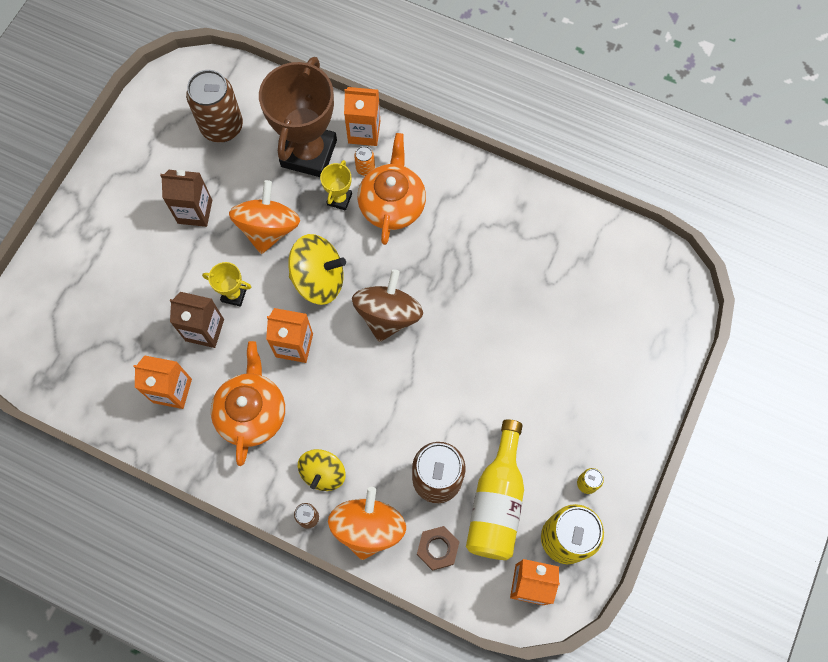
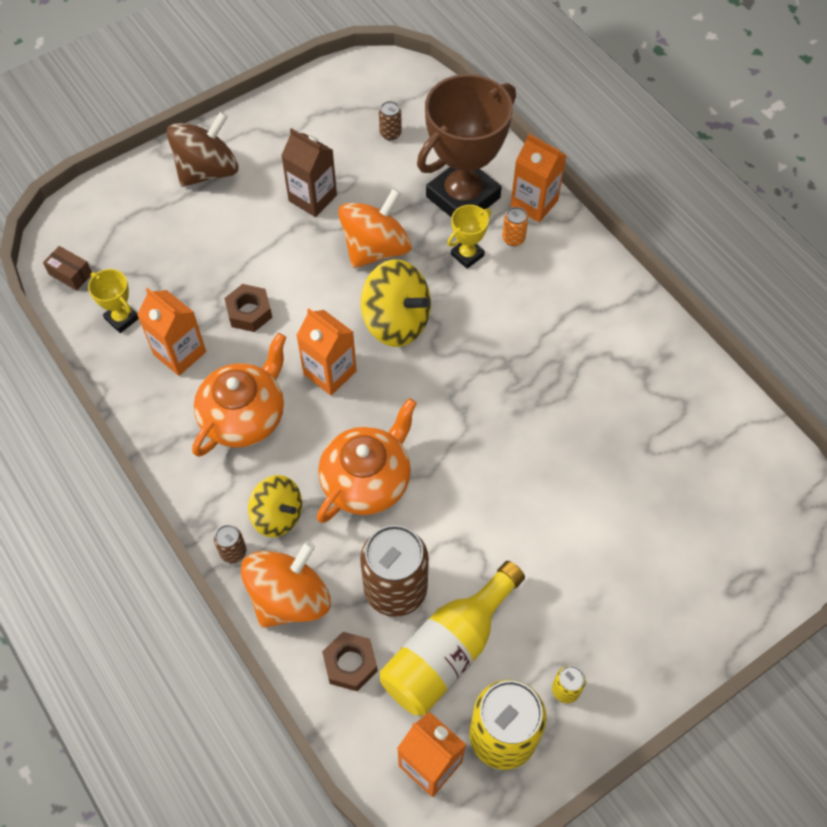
camera: 30 degrees right, 10 degrees down
brown carton [170,292,224,348] -> brown nut [224,284,272,332]
brown can [186,70,243,142] -> brown can [379,101,402,141], size x0.43
yellow trophy [202,262,251,307] -> yellow trophy moved to [88,269,139,333]
yellow spinning top [298,449,346,491] -> yellow spinning top turned 105 degrees counterclockwise [248,475,302,537]
brown spinning top [352,269,423,342] -> brown spinning top moved to [166,112,238,187]
orange teapot [357,133,426,245] -> orange teapot moved to [317,398,417,523]
none -> brown box [43,246,92,290]

